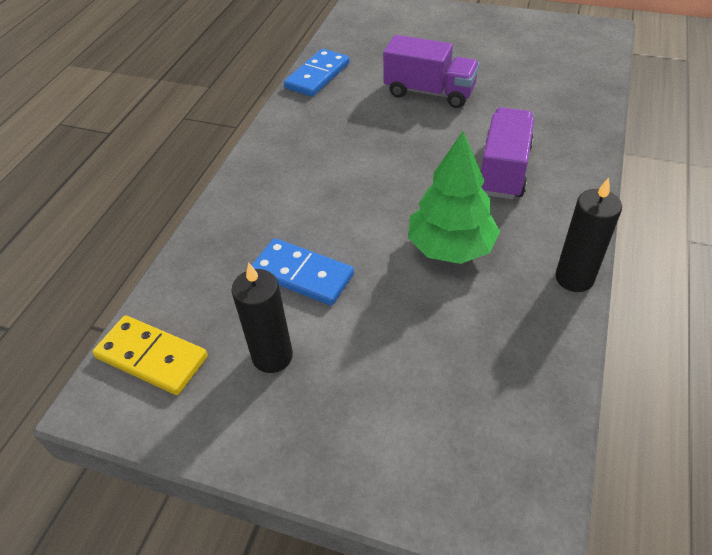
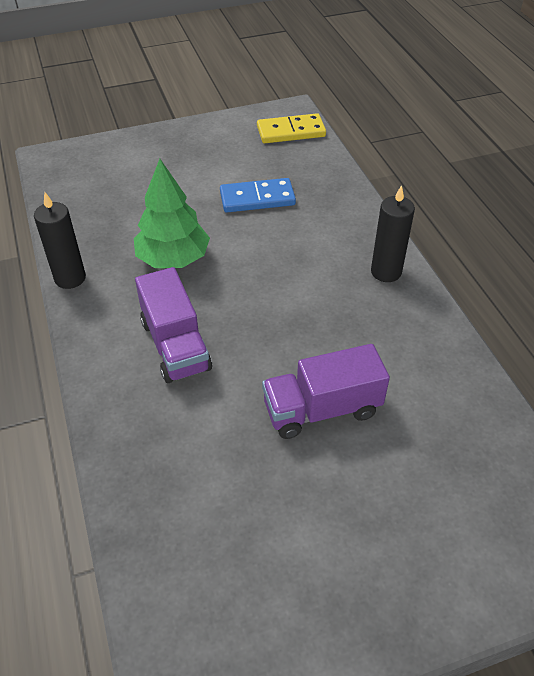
camera: 140 degrees right, 0 degrees up
black candle [231,262,293,373] -> black candle moved to [371,185,415,282]
blue domino [284,49,350,97] -> none

